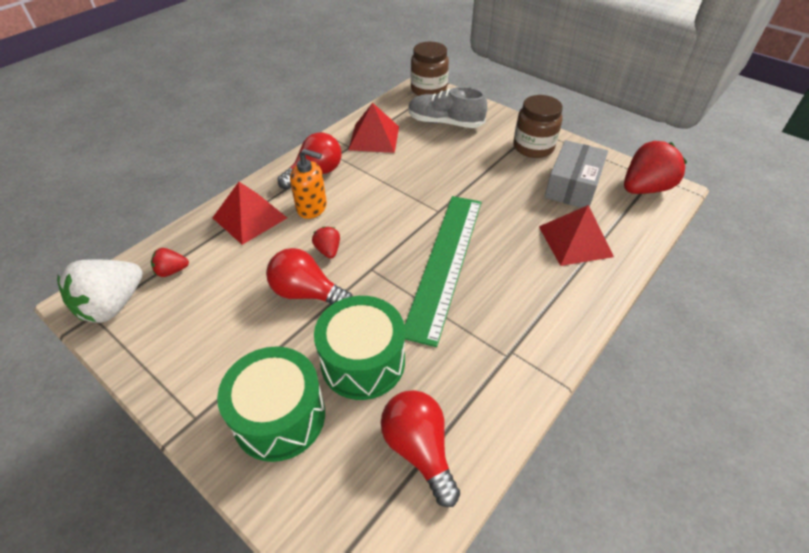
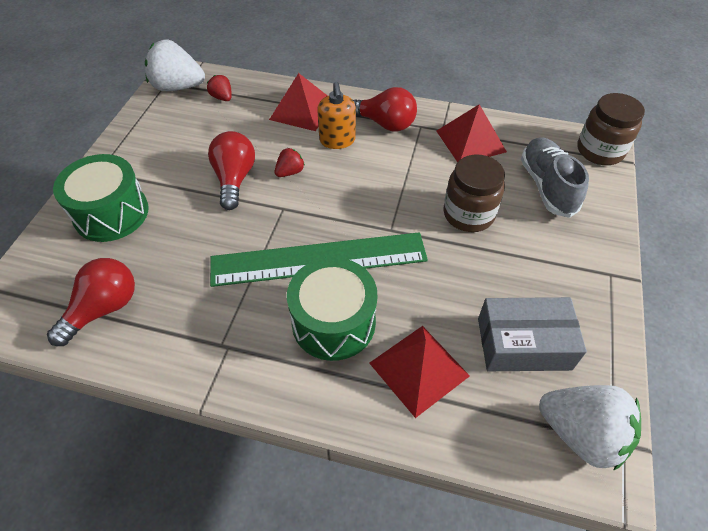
camera: 65 degrees right, 5 degrees up
green drum [314,296,405,400] -> green drum moved to [287,257,377,361]
brown jar [513,95,563,158] -> brown jar moved to [443,155,505,232]
red strawberry [624,141,687,194] -> white strawberry [539,385,641,471]

